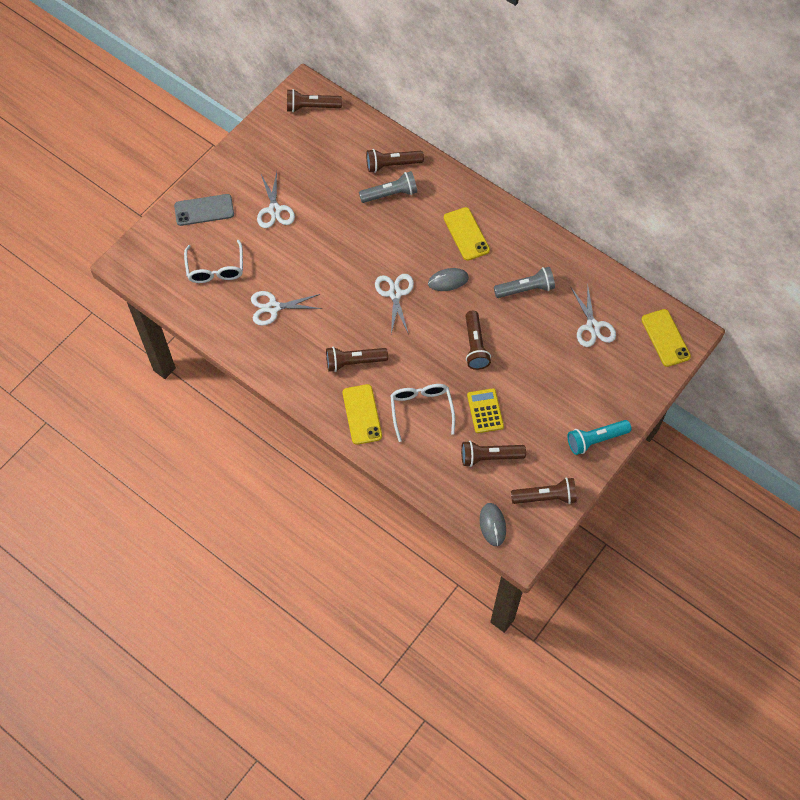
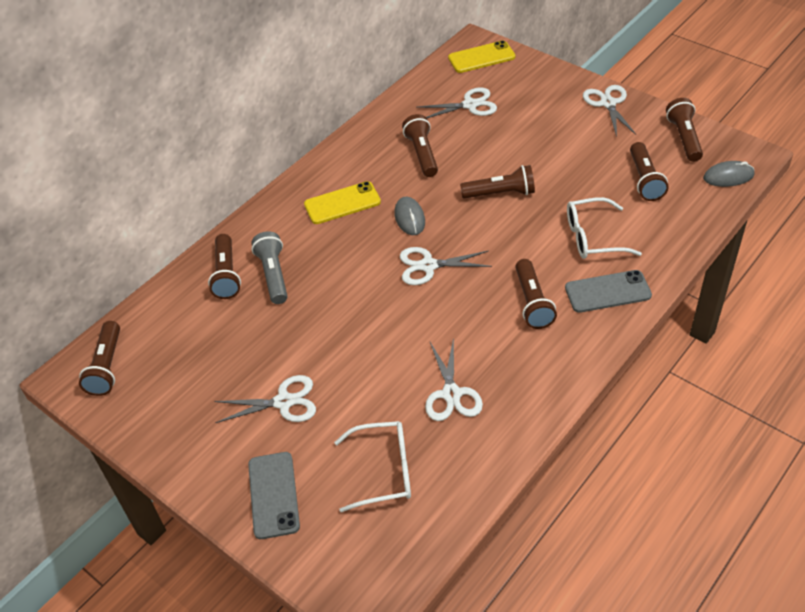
camera: 85 degrees left, 15 degrees down
yellow phone [343,384,382,445] -> grey phone [565,270,652,313]
yellow calculator [467,388,504,433] -> none
grey flashlight [494,267,555,298] -> brown flashlight [402,114,438,177]
turquoise flashlight [567,420,631,455] -> white scissors [583,85,636,137]

